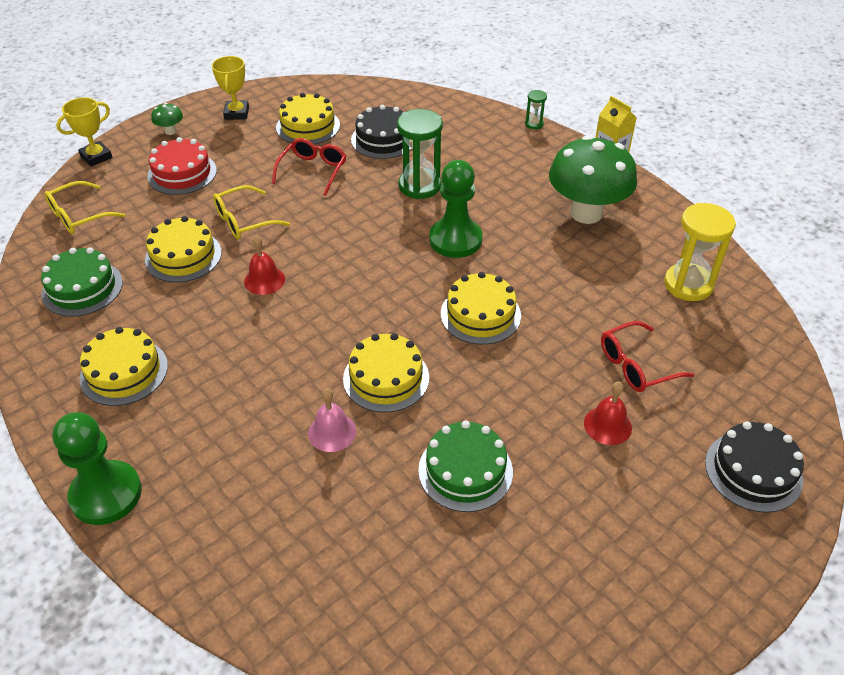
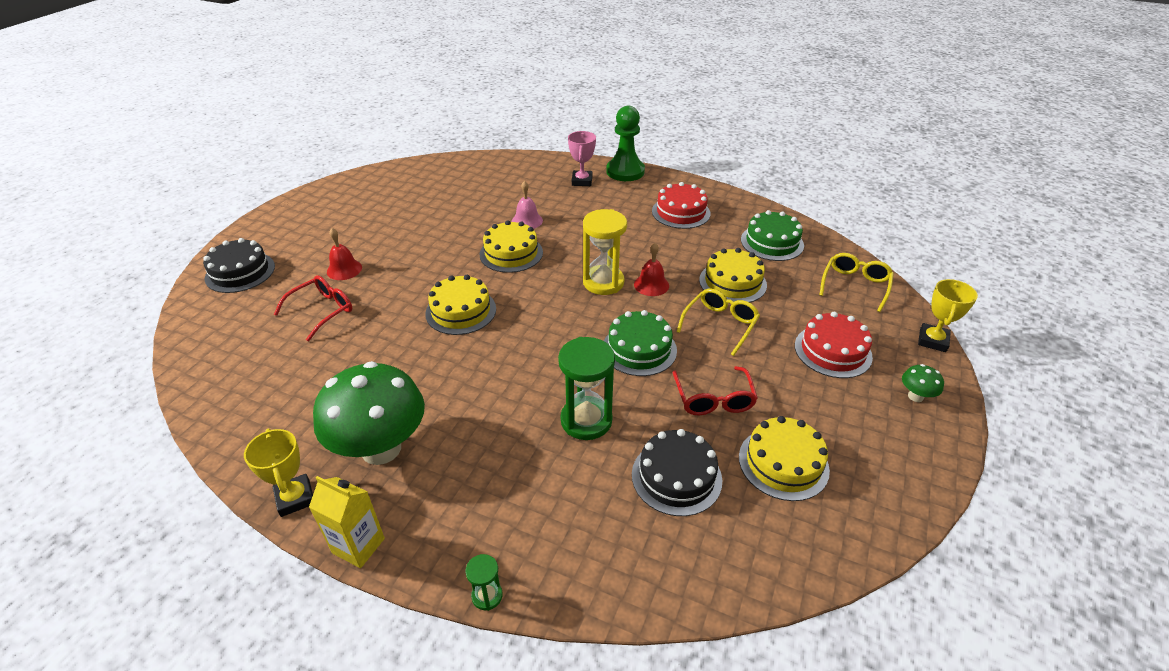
camera: 155 degrees right, 5 degrees down
yellow cake [80,327,168,406] -> red cake [652,182,710,229]
yellow trophy [212,56,249,120] -> yellow trophy moved to [244,429,313,517]
green cake [418,421,513,512] -> green cake moved to [604,310,677,376]
green pawn [429,160,483,258] -> none
yellow hourglass [664,203,736,301] -> yellow hourglass moved to [583,209,627,295]
none -> pink trophy [568,131,596,186]

